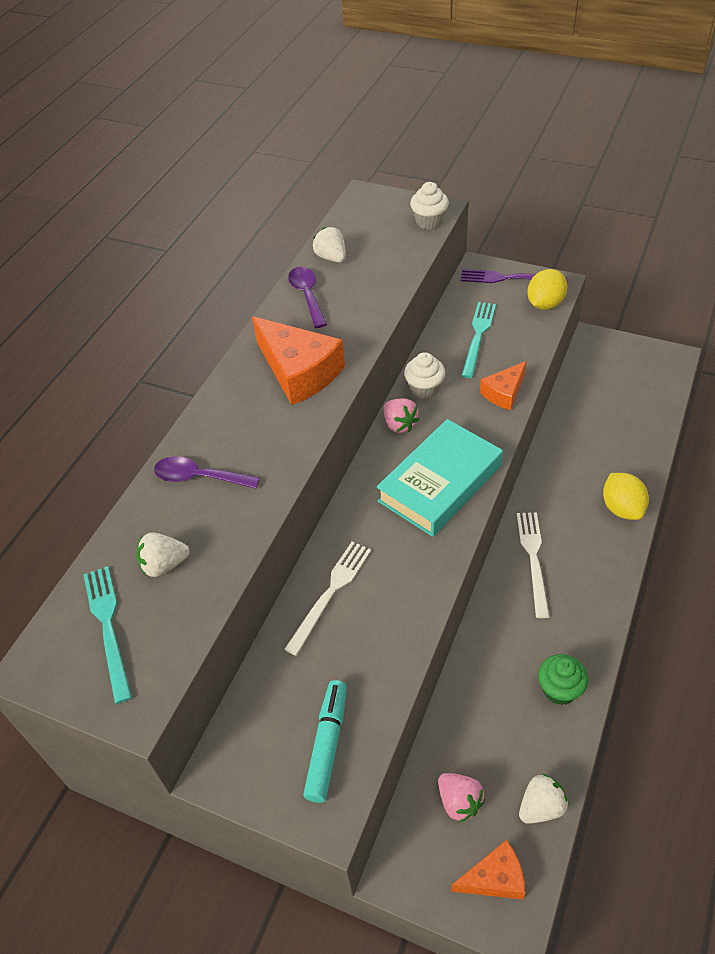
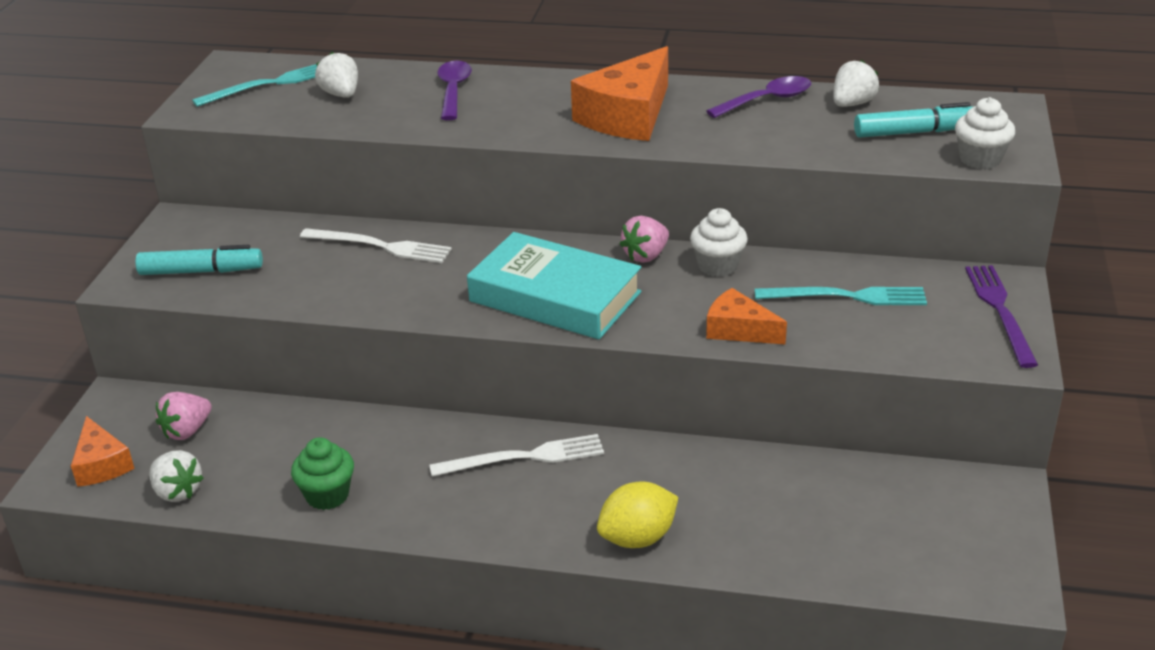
camera: 75 degrees right, 15 degrees down
yellow lemon [527,269,567,310] -> none
none -> turquoise marker [854,102,972,138]

